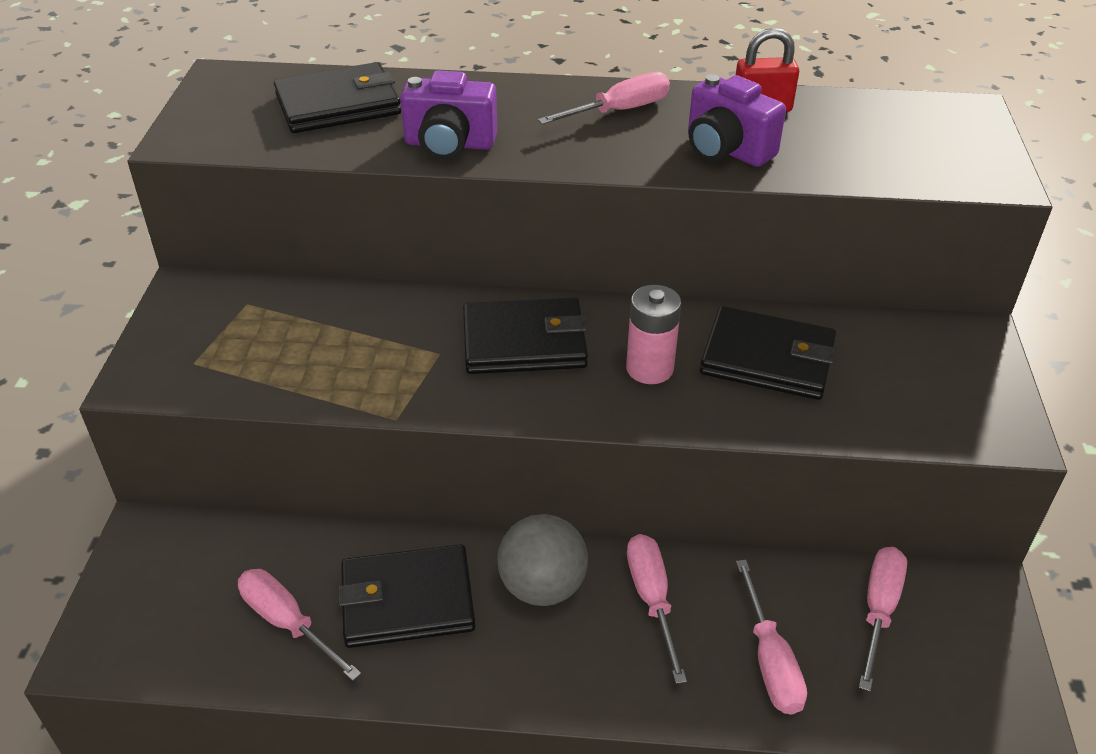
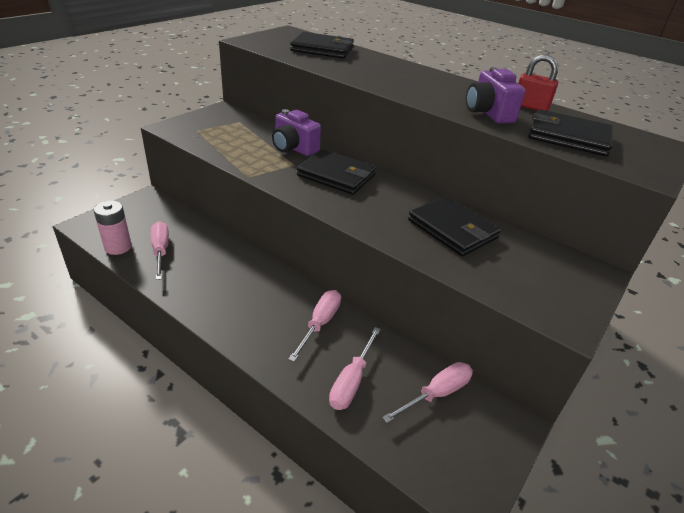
camera: 30 degrees right, 5 degrees down
black wallet [338,544,475,648] -> black wallet moved to [528,109,613,156]
purple camera [400,71,497,159] -> purple camera moved to [272,109,321,156]
grey ball [497,514,588,606] -> none
pink screwdriver [538,72,670,125] -> none
pink battery [626,285,681,384] -> pink battery moved to [94,201,132,255]

